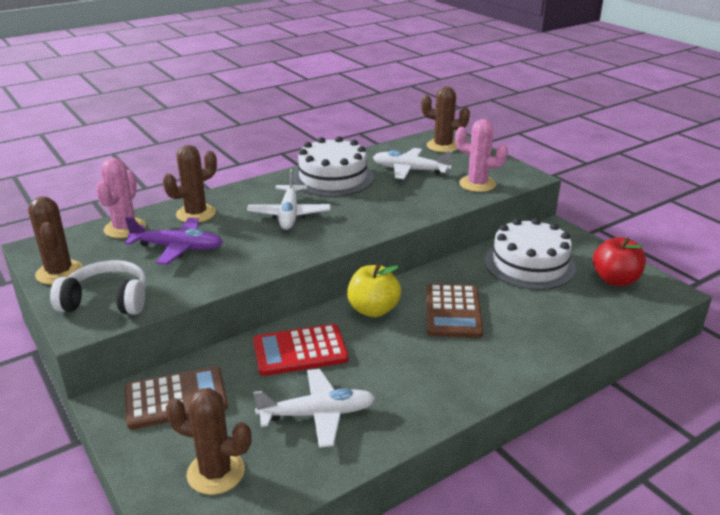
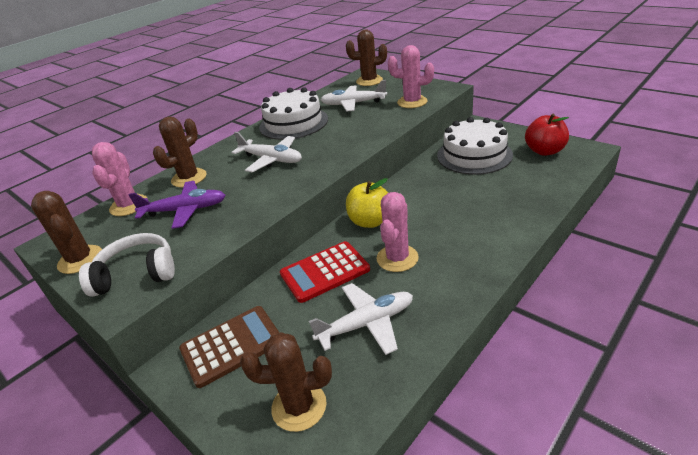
camera: 10 degrees left, 5 degrees up
white plane [247,169,331,230] -> white plane turned 45 degrees counterclockwise [231,132,302,173]
brown calculator [426,284,483,338] -> none
none -> pink cactus [377,192,419,272]

